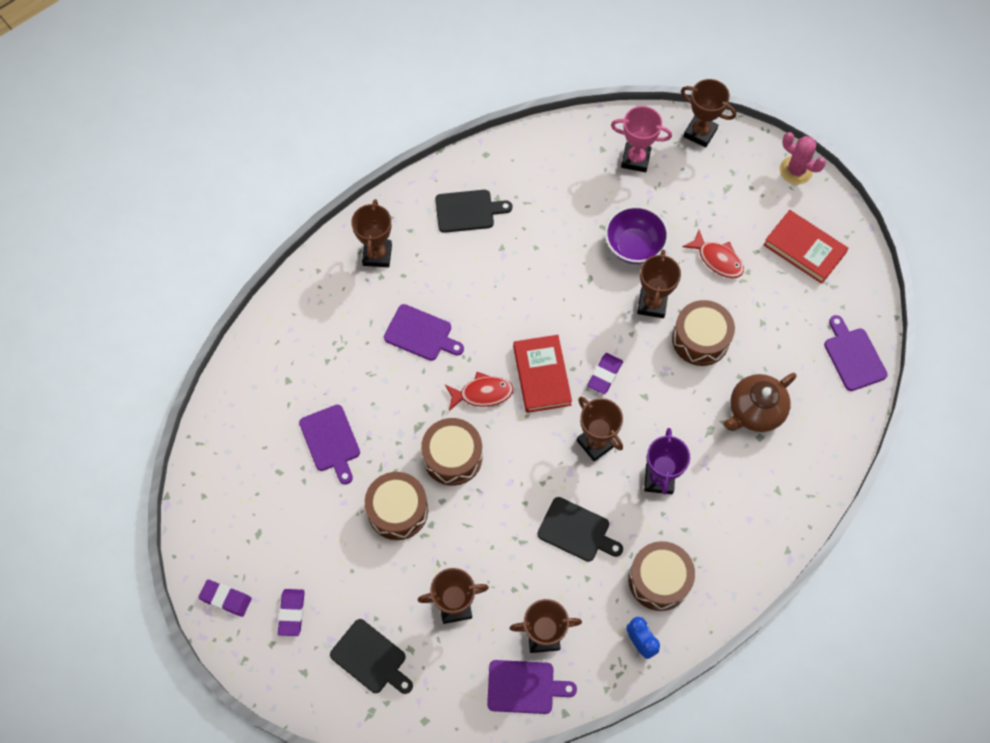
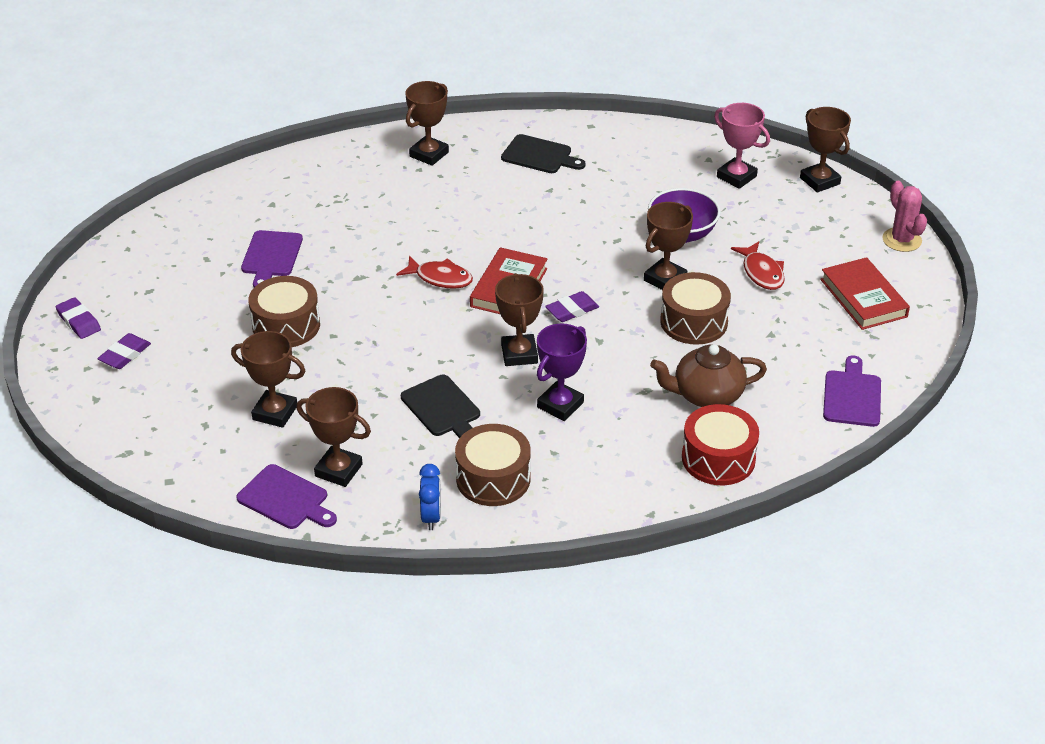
camera: 30 degrees right, 25 degrees down
black cutting board [330,619,413,694] -> none
purple cutting board [384,304,464,361] -> none
brown drum [421,418,482,486] -> none
none -> red drum [682,404,759,485]

